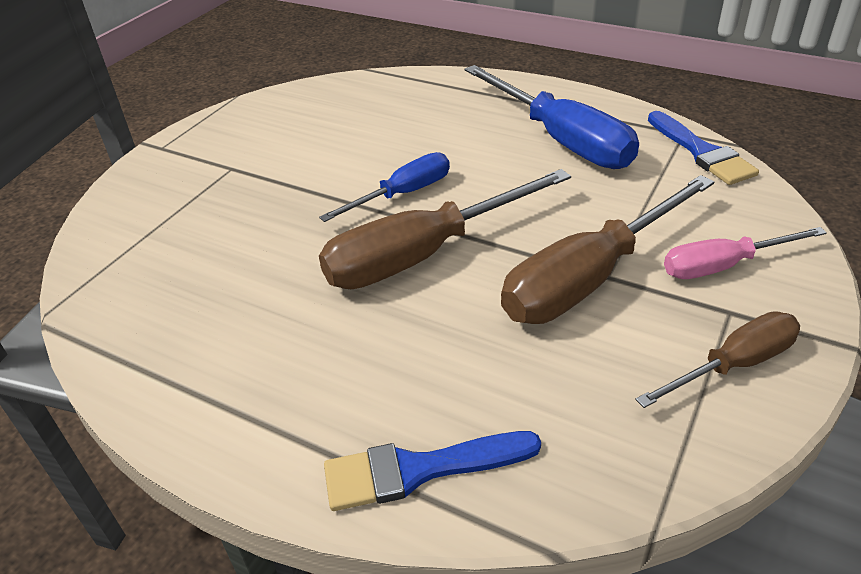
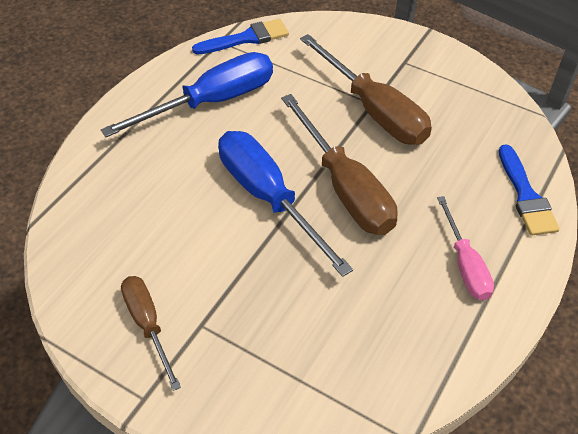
camera: 90 degrees left, 10 degrees up
blue screwdriver [319,152,450,222] -> blue screwdriver [218,131,353,277], size x1.72
brown screwdriver [635,311,800,408] -> brown screwdriver moved to [121,276,181,391]
pink screwdriver [664,227,827,279] -> pink screwdriver moved to [437,196,494,300]

